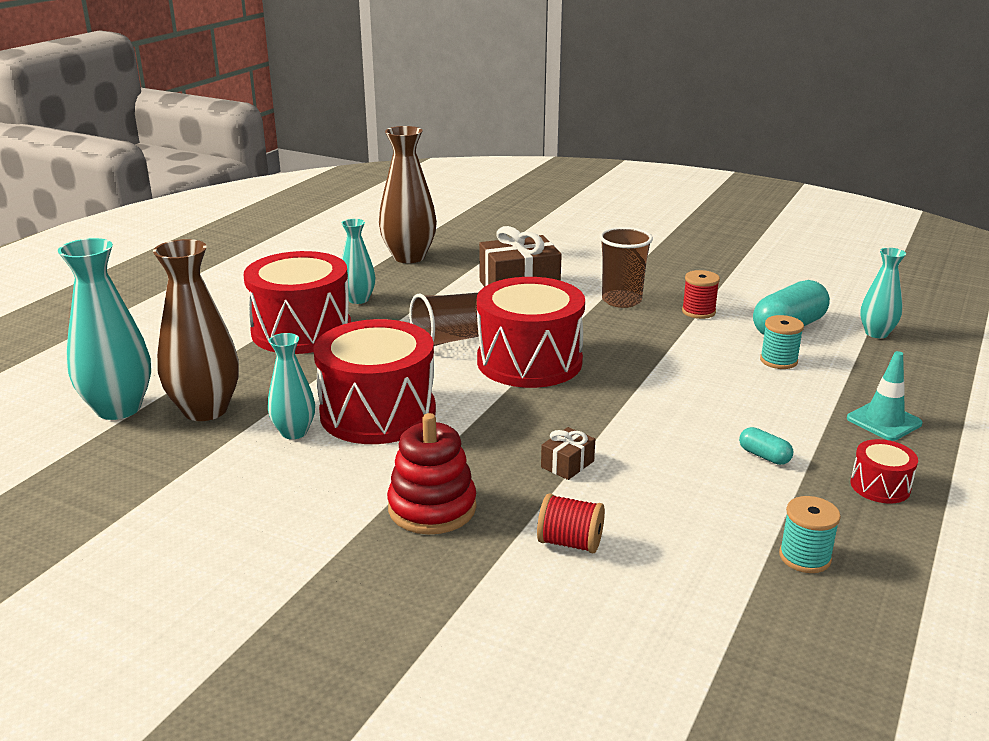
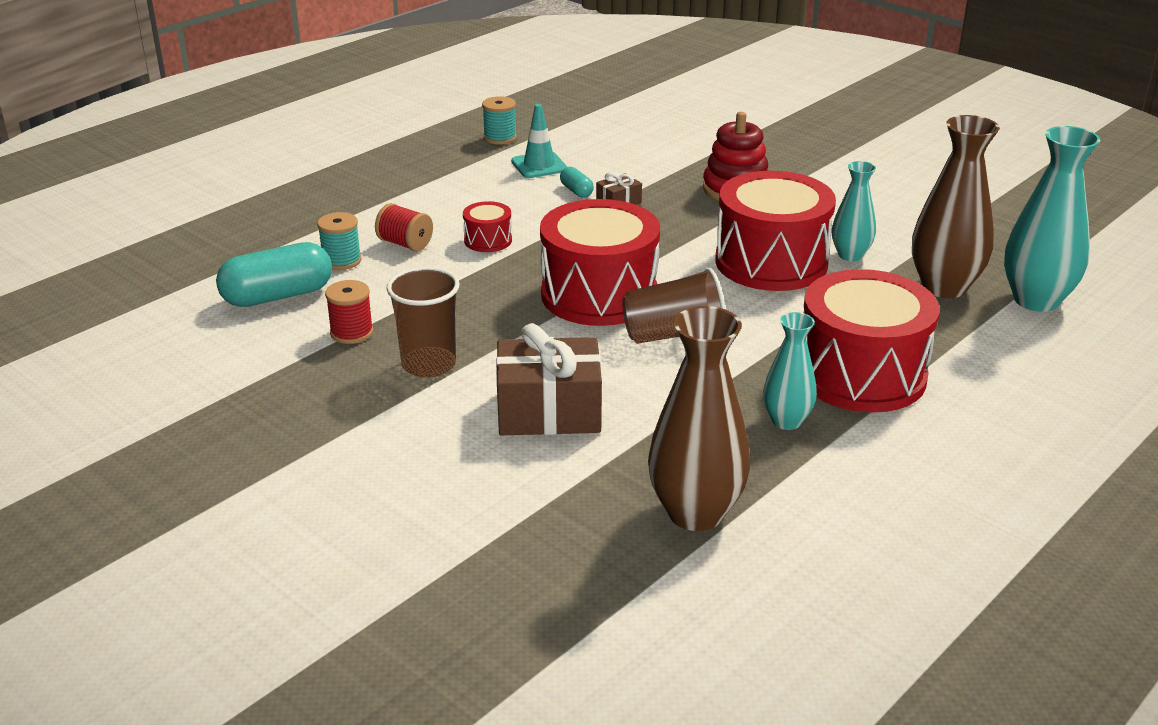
camera: 165 degrees left, 5 degrees up
red spool [537,493,605,553] -> red spool moved to [375,203,433,251]
turquoise capsule [739,427,793,465] -> turquoise capsule moved to [560,167,594,197]
turquoise traffic cone [847,351,923,441] -> turquoise traffic cone moved to [511,104,567,178]
red drum [851,439,918,504] -> red drum moved to [463,201,512,252]
turquoise vase [860,248,906,338] -> none

